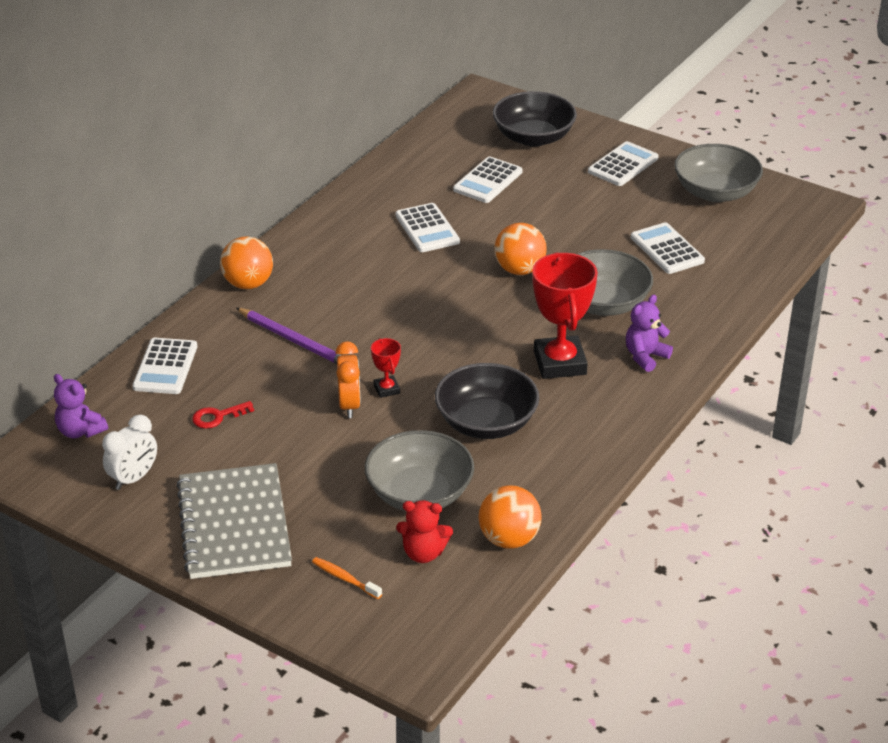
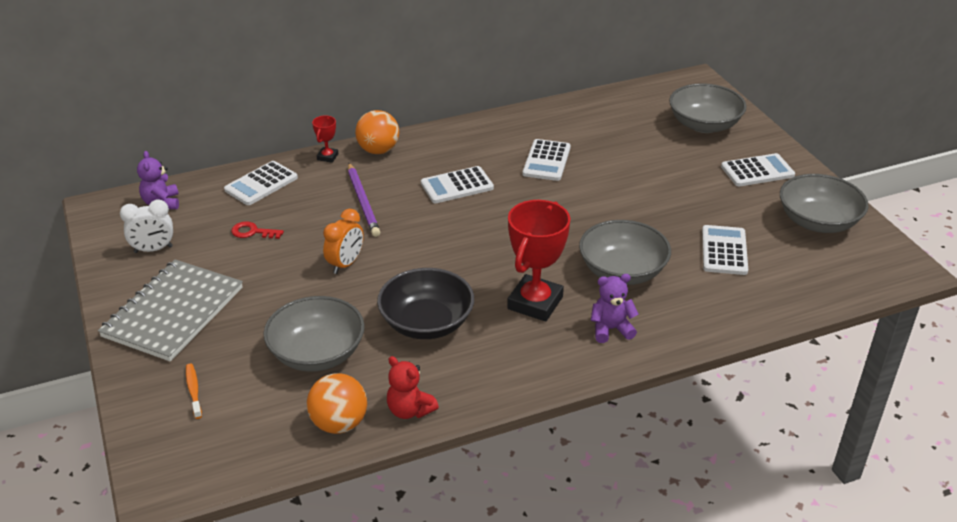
camera: 35 degrees right, 0 degrees up
red trophy [371,338,401,398] -> red trophy moved to [312,116,338,163]
red teddy bear [396,500,453,563] -> red teddy bear moved to [387,356,439,419]
white calculator [453,156,522,203] -> white calculator moved to [421,166,494,203]
black bowl [493,91,577,147] -> grey bowl [669,83,747,133]
orange ball [494,223,547,275] -> none

